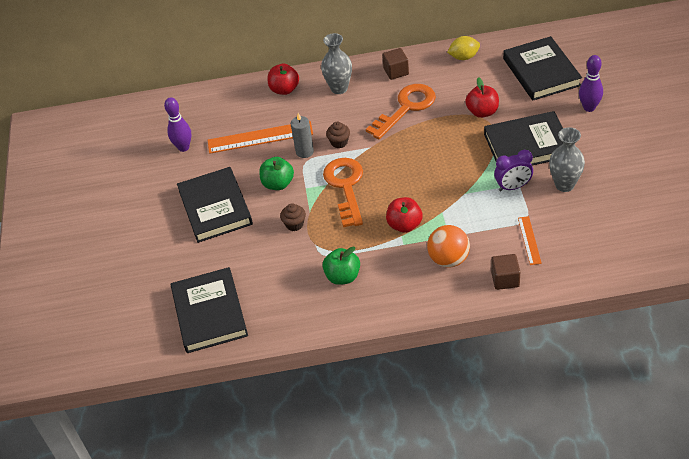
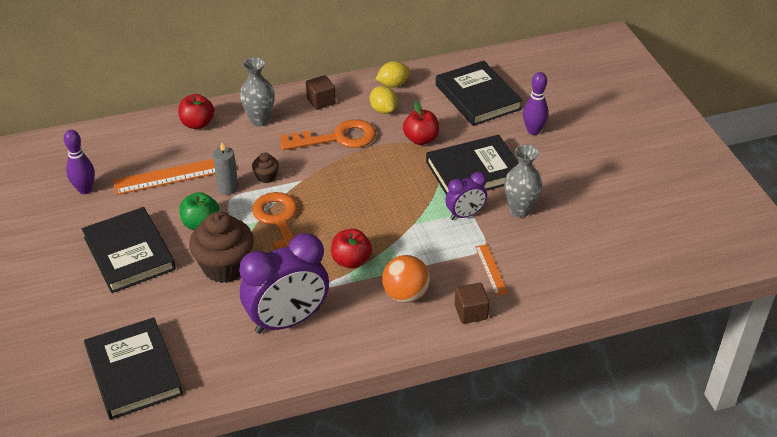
camera: 15 degrees left, 5 degrees down
brown cupcake [280,203,306,231] -> brown cupcake [189,211,254,283], size x2.16
green apple [322,247,360,285] -> purple clock [239,233,329,334]
orange key [366,84,436,139] -> orange key turned 45 degrees clockwise [280,119,376,150]
none -> yellow lemon [370,86,397,114]

